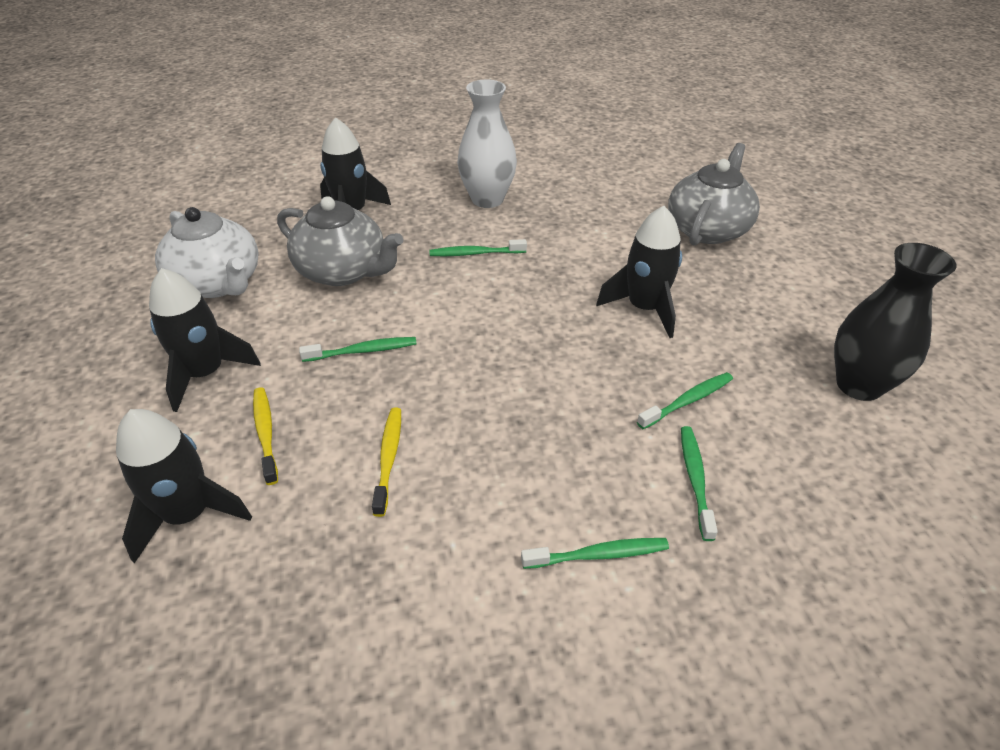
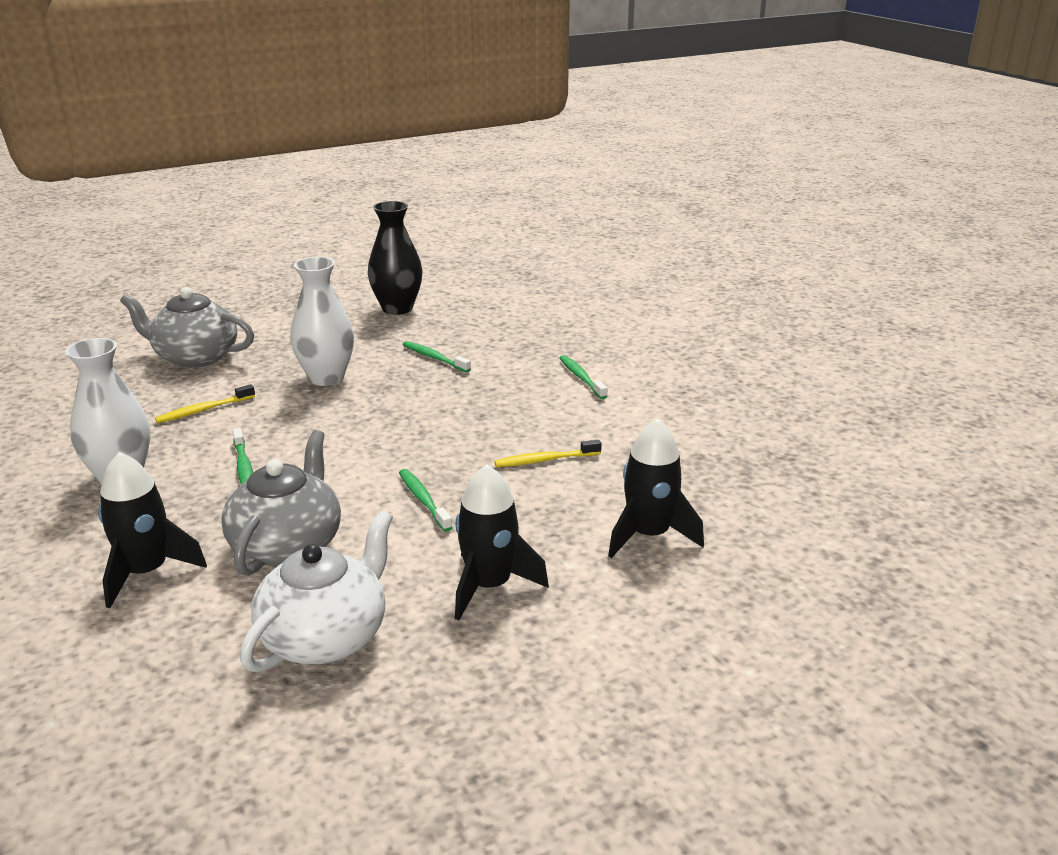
camera: 105 degrees left, 15 degrees down
yellow toothbrush [253,387,278,485] -> yellow toothbrush moved to [155,384,255,423]
black rocket [596,206,682,338] -> white vase [290,257,354,386]
green toothbrush [681,426,718,541] -> none

